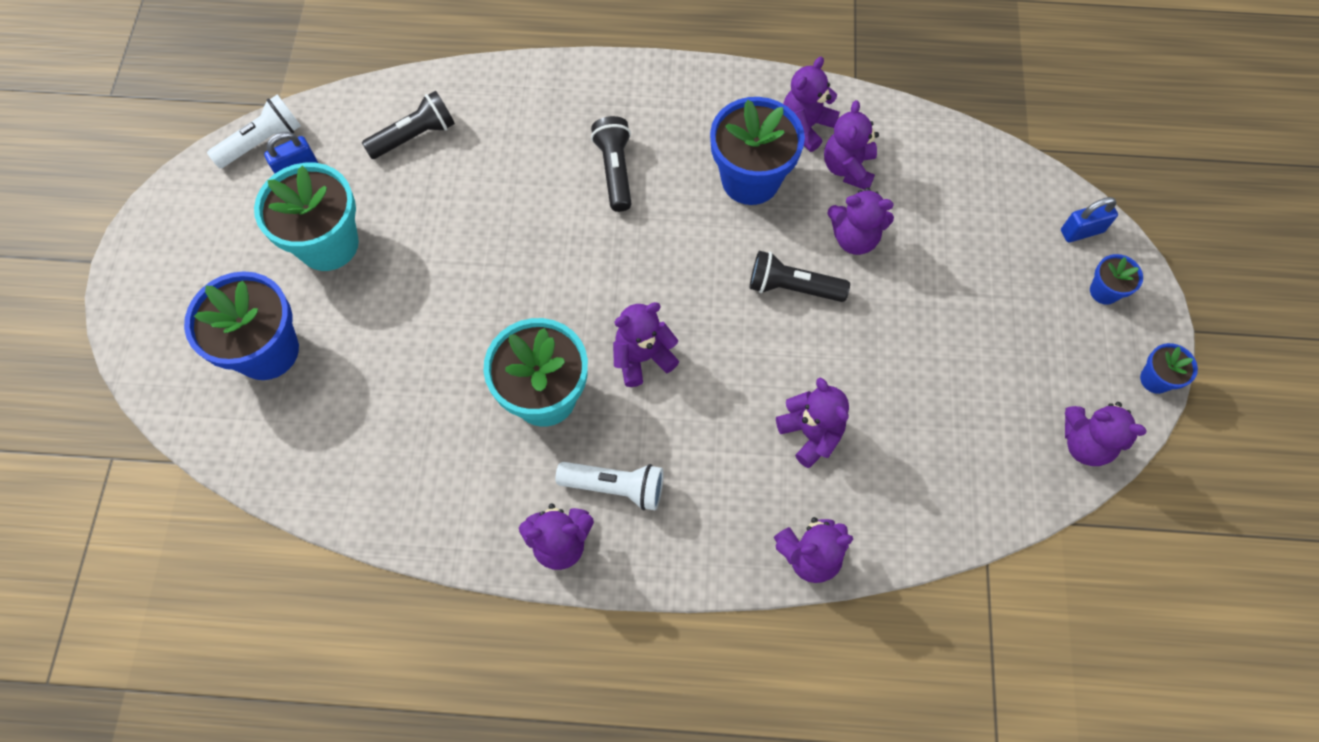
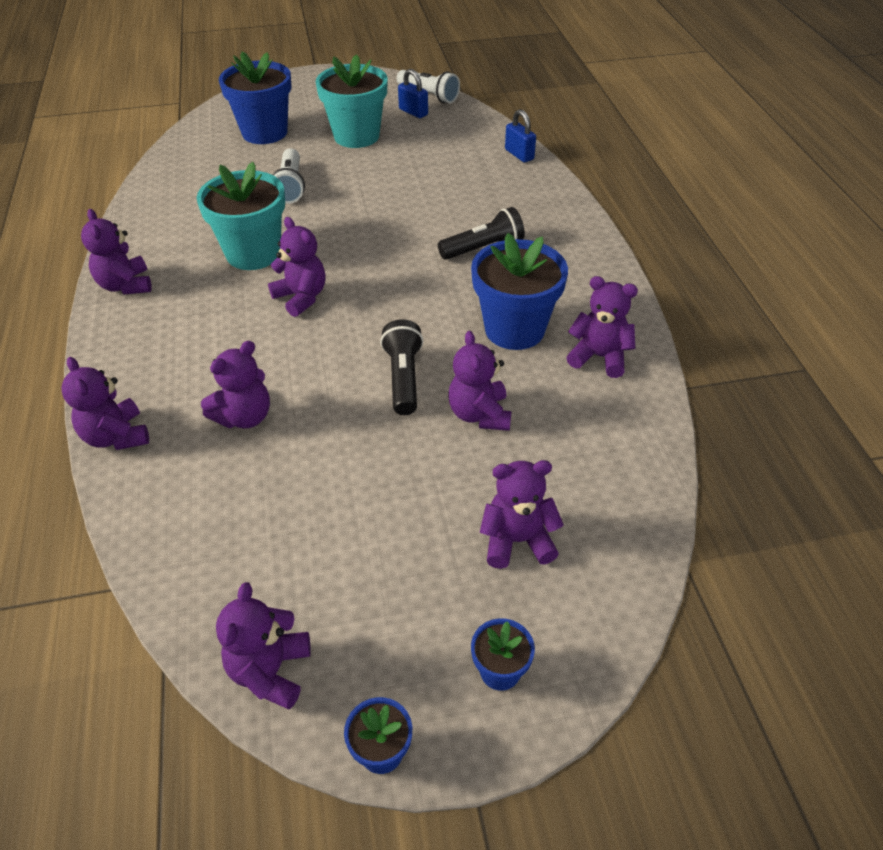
camera: 75 degrees right, 20 degrees down
black flashlight [362,91,455,159] -> none
white flashlight [555,462,664,511] -> white flashlight moved to [272,148,305,204]
purple teddy bear [824,100,879,190] -> purple teddy bear moved to [480,460,564,569]
blue padlock [1061,197,1118,242] -> blue padlock moved to [505,109,536,163]

